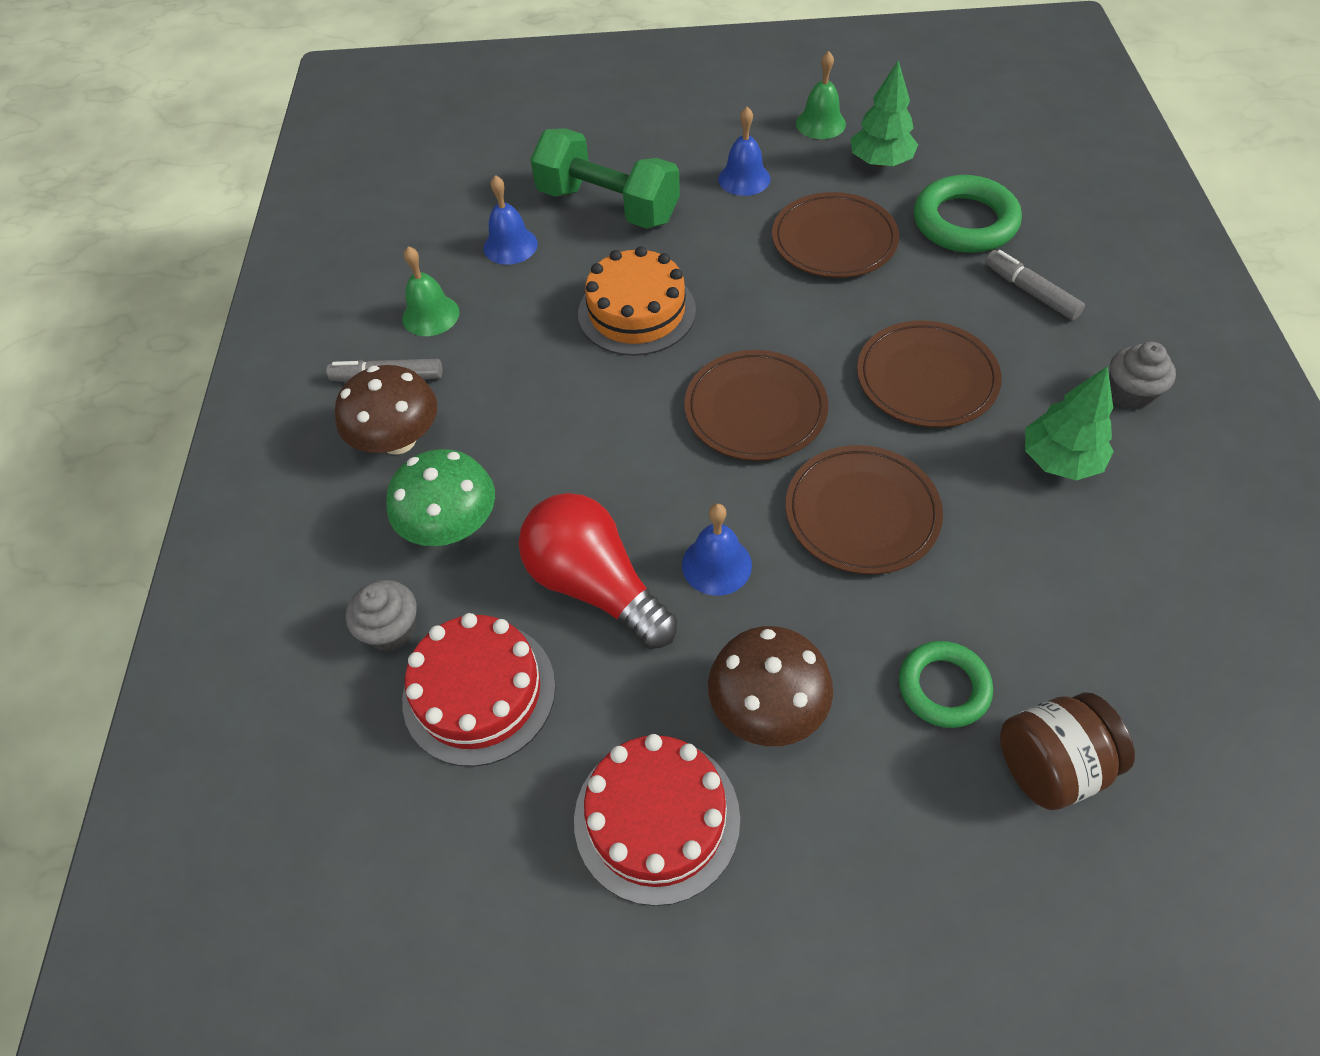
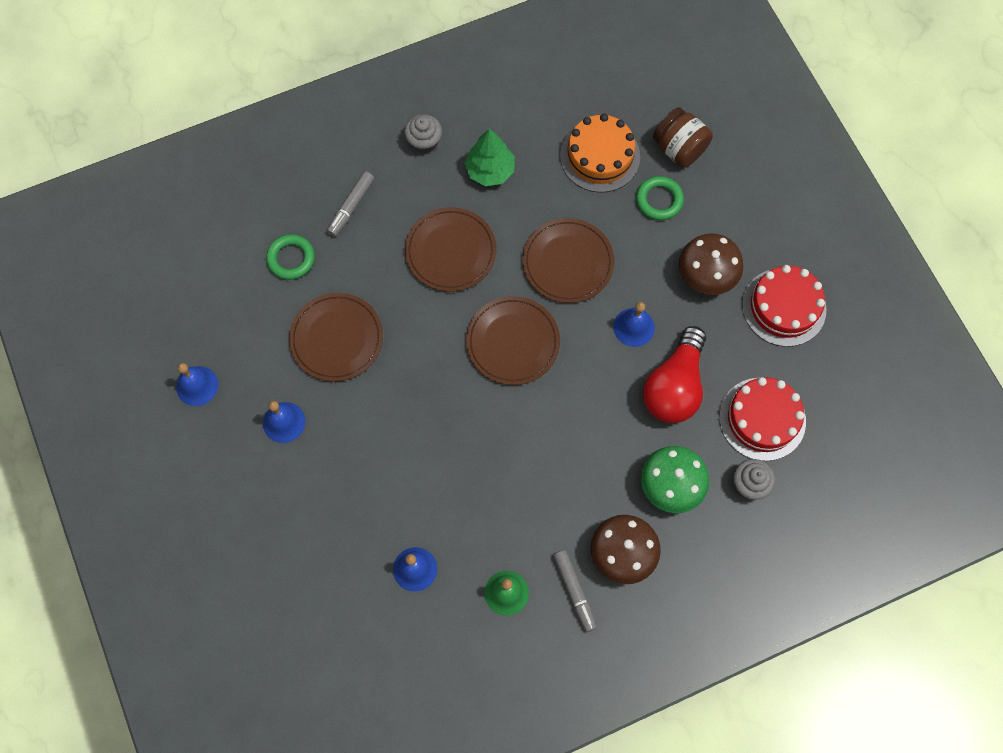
camera: 115 degrees left, 15 degrees up
green dumbbell [530,128,680,229] -> none
orange cake [578,246,696,356] -> orange cake moved to [560,114,640,193]
green bell [796,51,846,139] -> blue bell [176,363,218,406]
green tree [851,60,918,167] -> none
green ring [914,175,1022,253] -> green ring [266,234,315,280], size x0.63

